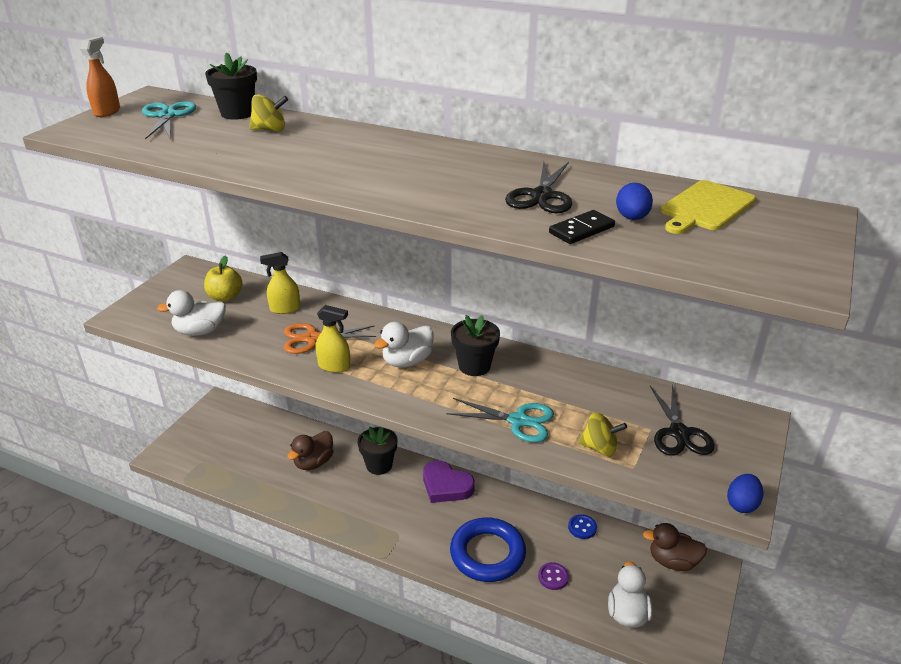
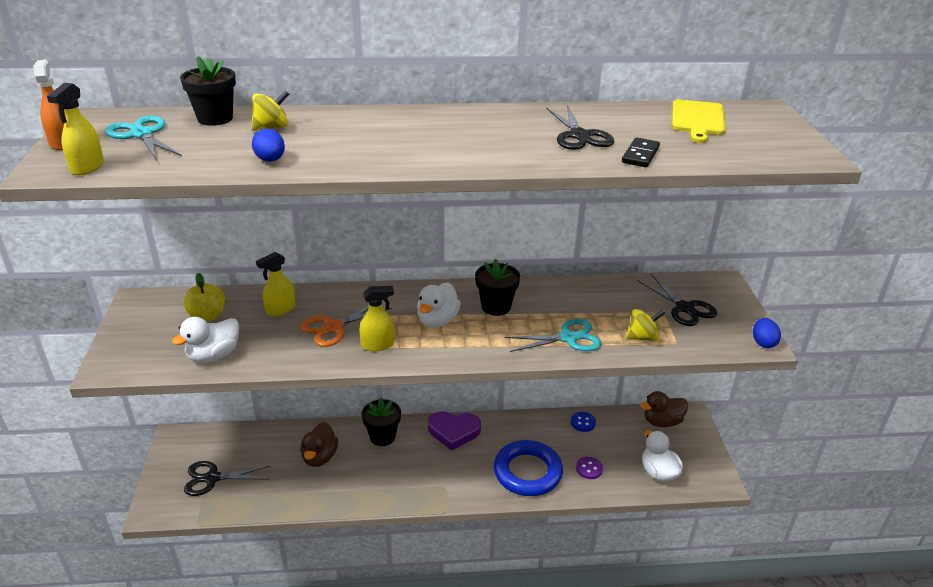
camera: 30 degrees left, 0 degrees up
blue egg [616,183,653,220] -> blue egg moved to [252,129,285,162]
none -> yellow spray bottle [47,83,104,175]
none -> black scissors [184,461,270,496]

